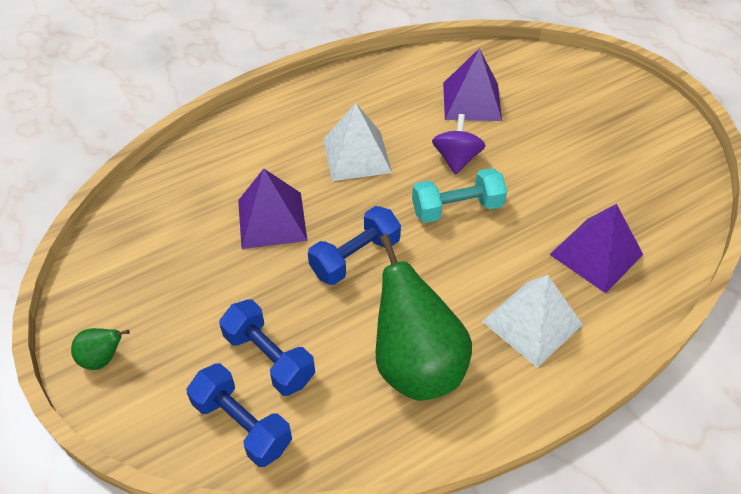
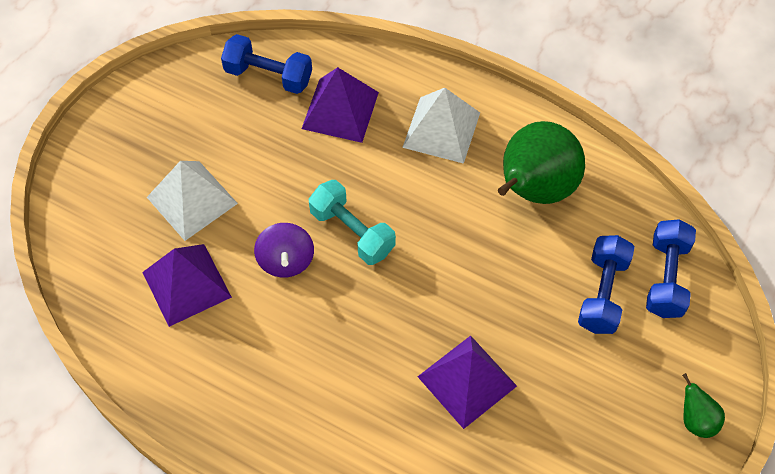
camera: 120 degrees left, 10 degrees up
blue dumbbell [308,206,401,285] -> blue dumbbell moved to [221,34,312,94]
white pyramid [323,103,392,181] -> white pyramid moved to [147,161,238,241]
purple spinning top [432,114,486,175] -> purple spinning top turned 75 degrees counterclockwise [254,223,314,277]

